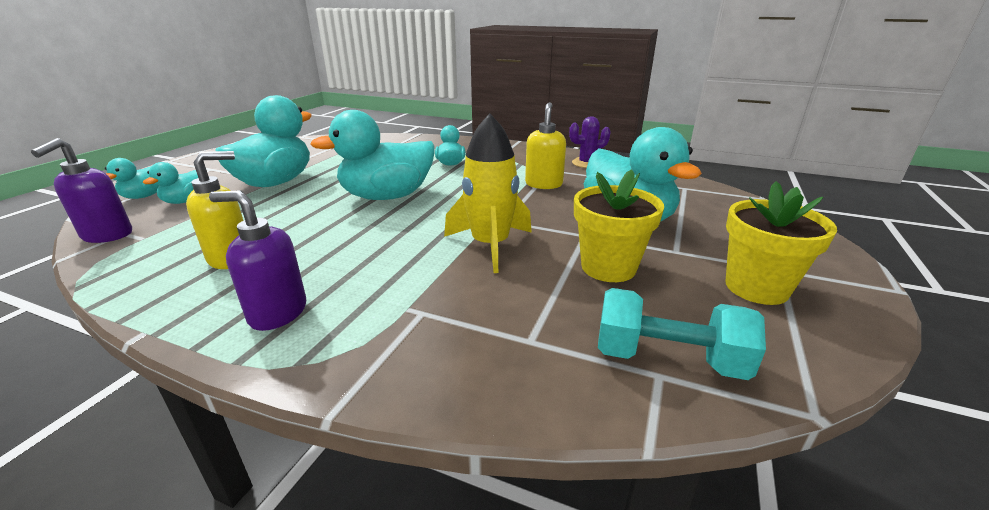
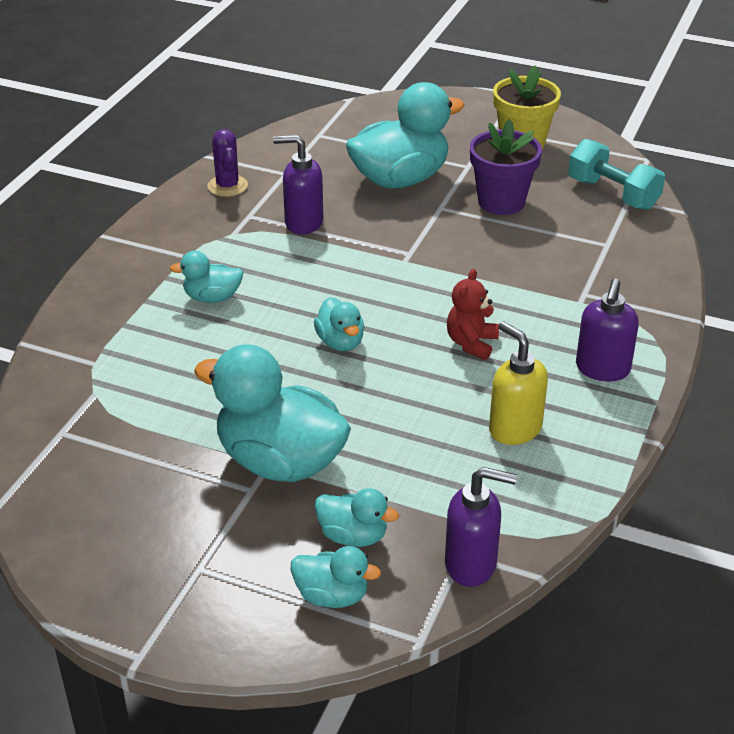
camera: 90 degrees left, 10 degrees up
turquoise duck [310,110,435,200] -> turquoise duck [314,297,364,351], size x0.49
yellow rocket [444,113,532,273] -> none
yellow soap dispenser [525,102,566,189] -> purple soap dispenser [273,135,323,234]
yellow flower pot [574,169,664,282] -> purple flower pot [470,119,542,215]
turquoise dumbbell [598,288,766,380] -> turquoise dumbbell turned 60 degrees counterclockwise [568,139,665,210]
none -> red teddy bear [447,269,499,360]

